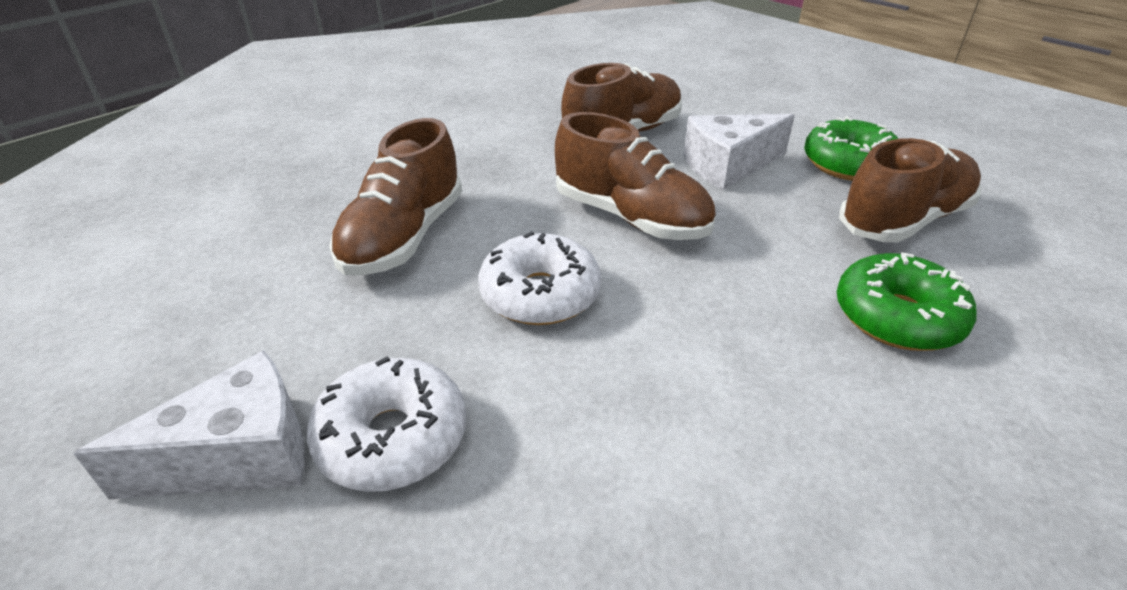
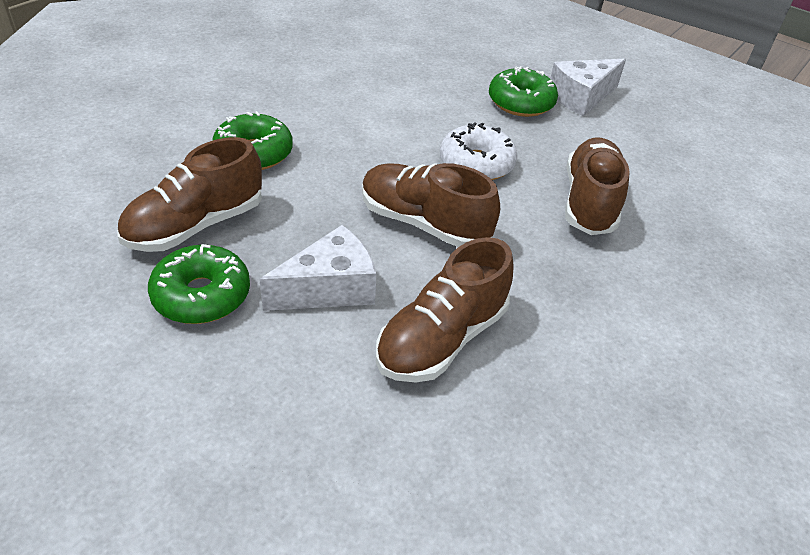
camera: 170 degrees right, 5 degrees up
white donut [307,356,466,492] -> green donut [489,66,558,117]

